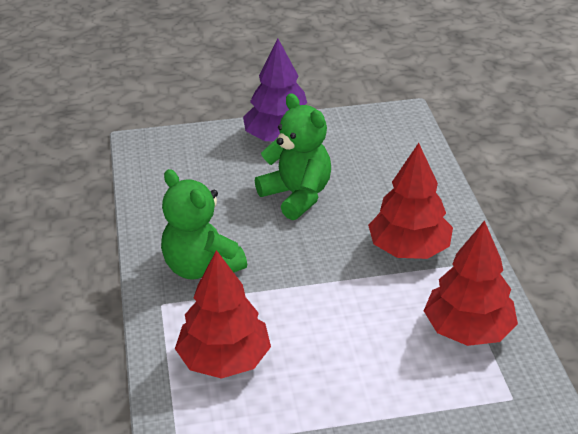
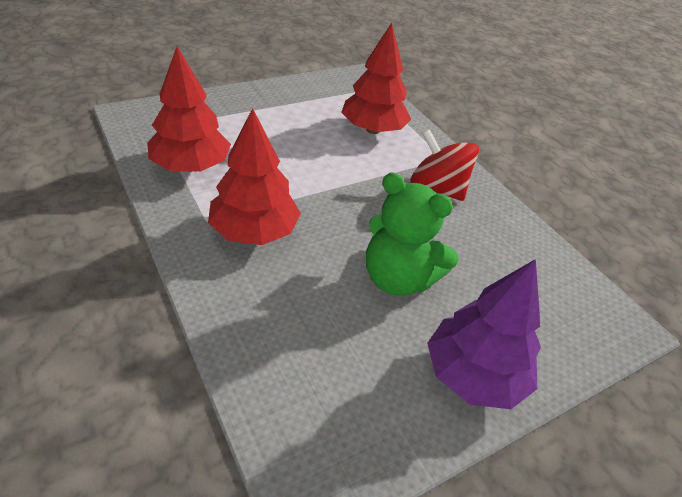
camera: 155 degrees right, 5 degrees up
green teddy bear [161,169,247,280] -> red spinning top [410,129,479,201]

